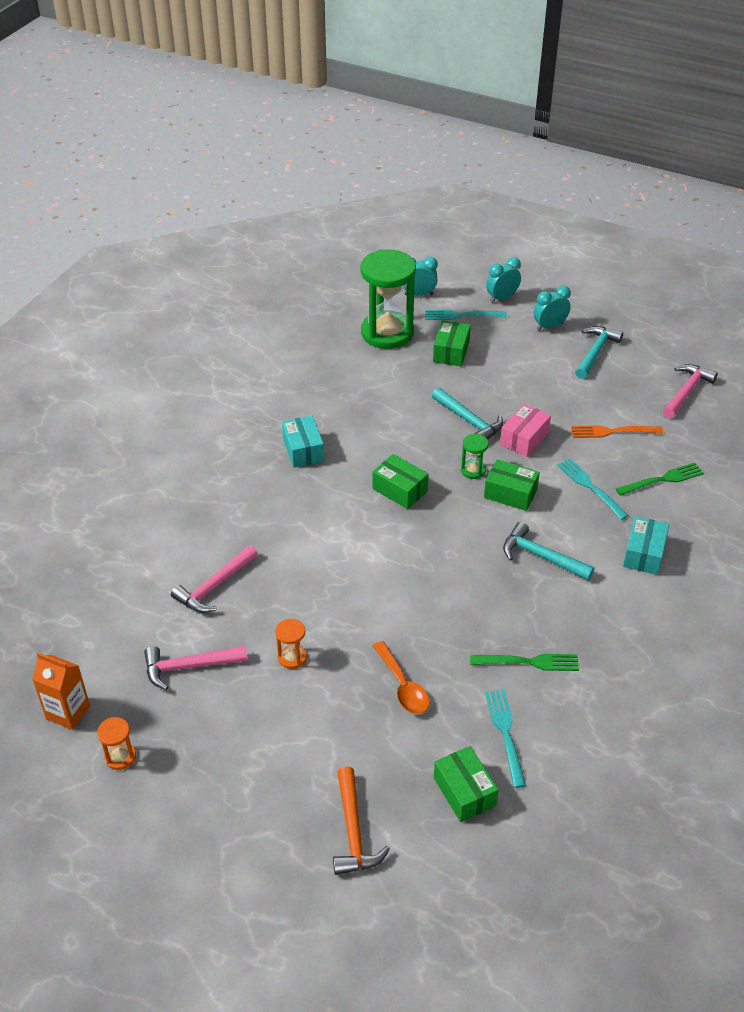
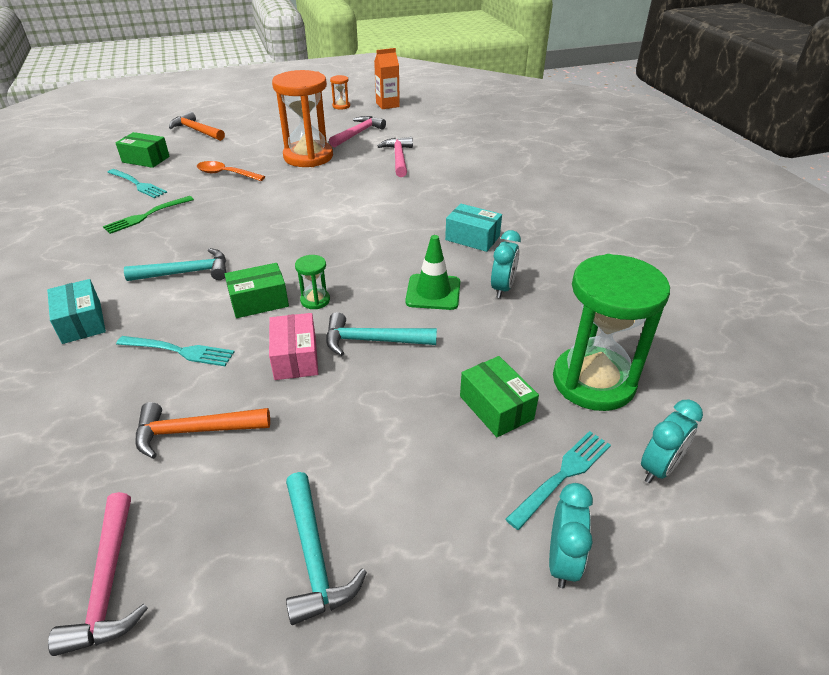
camera: 135 degrees right, 5 degrees down
orange hourglass [275,619,307,669] -> orange hourglass [272,70,333,167], size x2.37
green box [373,454,429,509] -> none
turquoise clock [534,286,571,330] -> turquoise clock moved to [491,230,521,298]
orange fork [571,425,663,438] -> orange hammer [135,402,270,459]
green fork [616,463,704,496] -> none
none -> green traffic cone [405,235,460,310]

